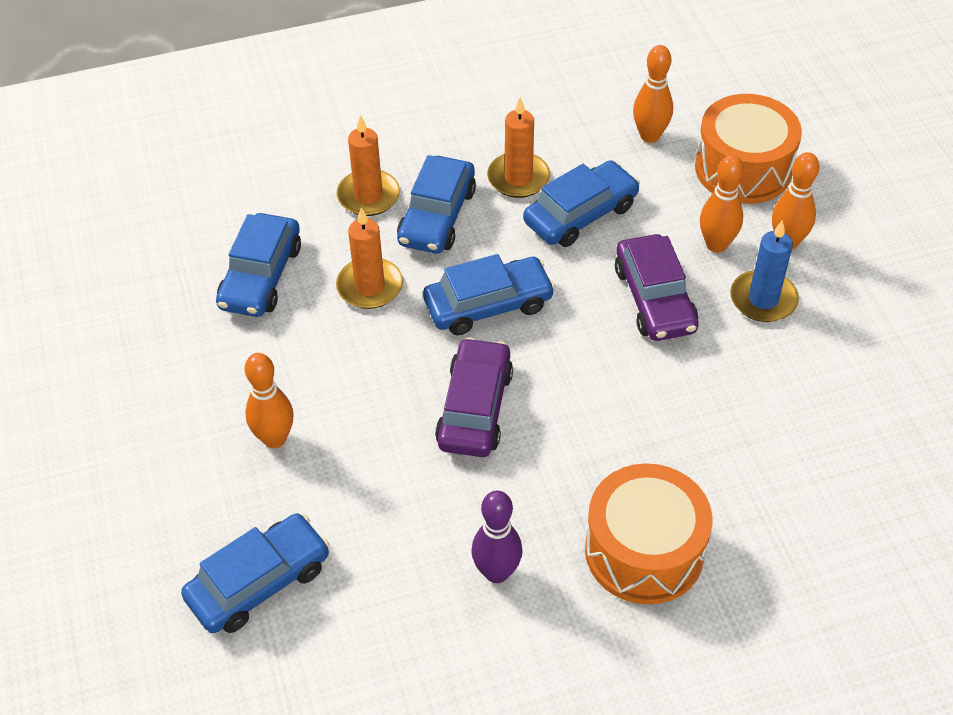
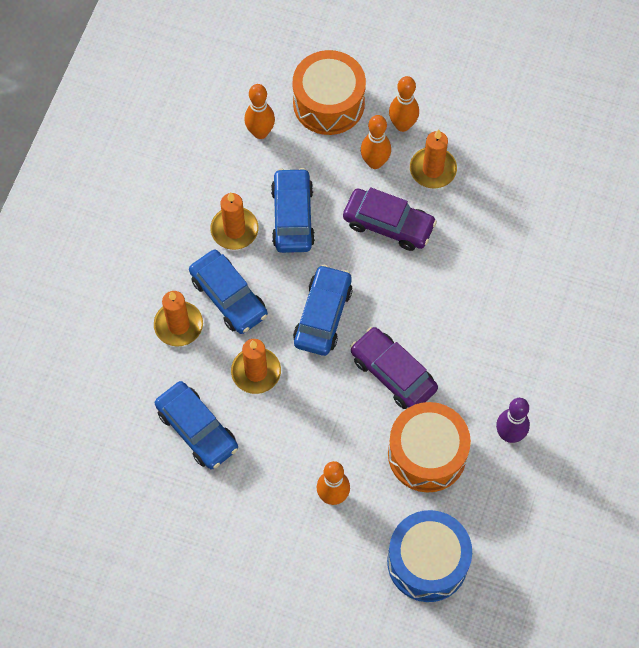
camera: 55 degrees left, 15 degrees up
blue car [181,513,329,633] -> blue drum [387,510,472,602]
orange drum [585,463,713,605] -> orange drum moved to [388,402,471,493]
blue candle [730,220,799,322] -> orange candle [410,129,457,188]

